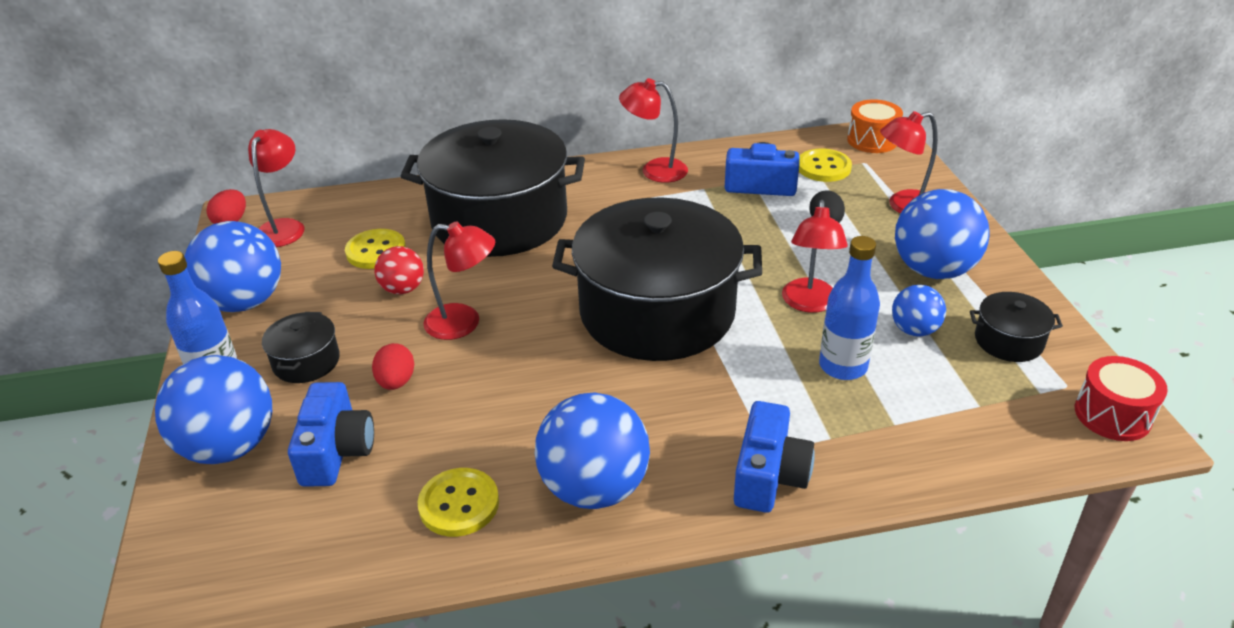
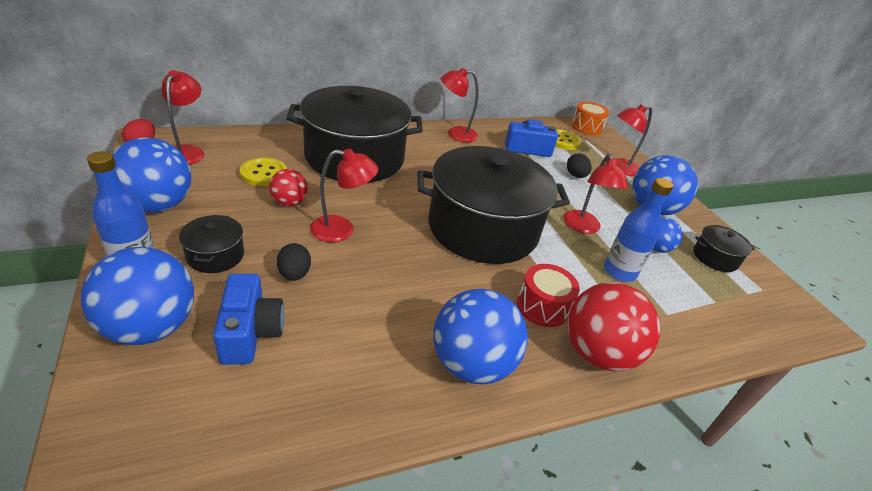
camera: 15 degrees left, 0 degrees up
red egg [372,343,414,390] -> black egg [277,243,311,281]
yellow button [418,468,499,537] -> none
blue camera [734,401,815,513] -> red ball [567,282,660,371]
red drum [1075,356,1168,441] -> red drum moved to [517,264,580,327]

